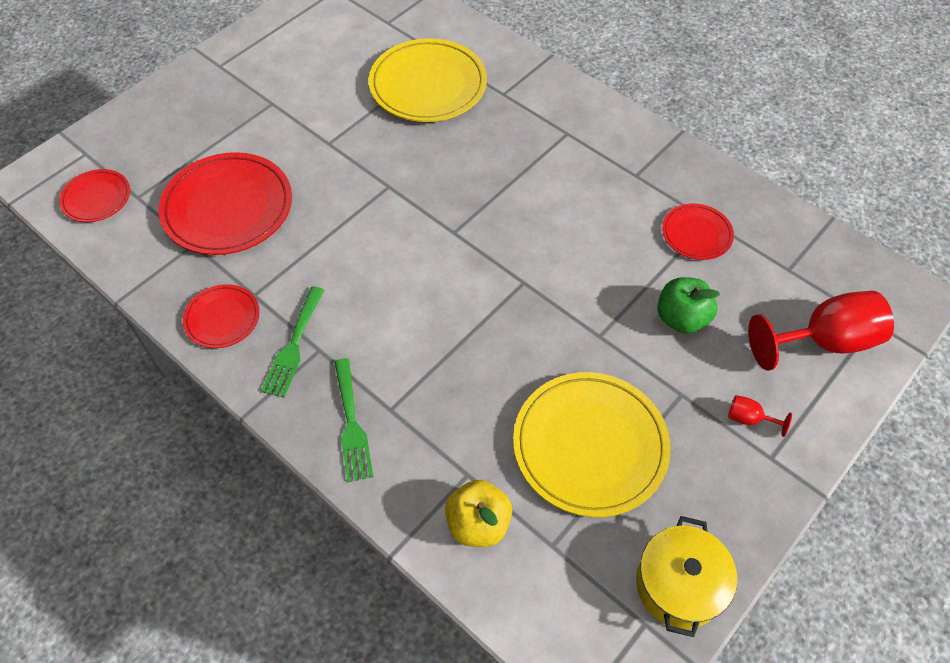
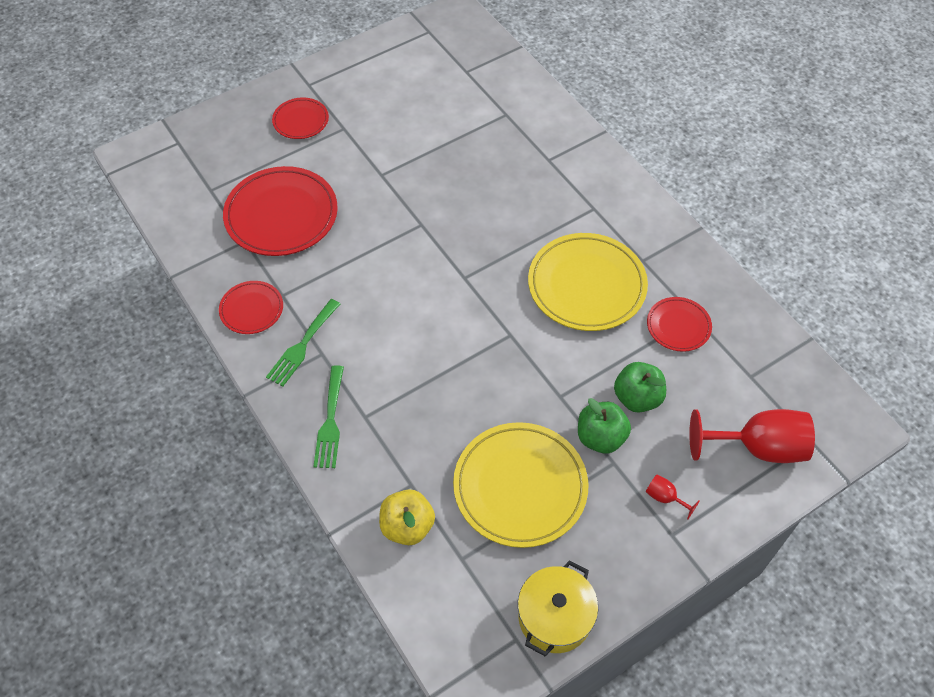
camera: 15 degrees right, 0 degrees up
red plate [59,169,130,222] -> red plate moved to [272,98,329,139]
yellow plate [369,38,487,122] -> yellow plate moved to [528,233,648,331]
none -> green apple [578,398,631,454]

